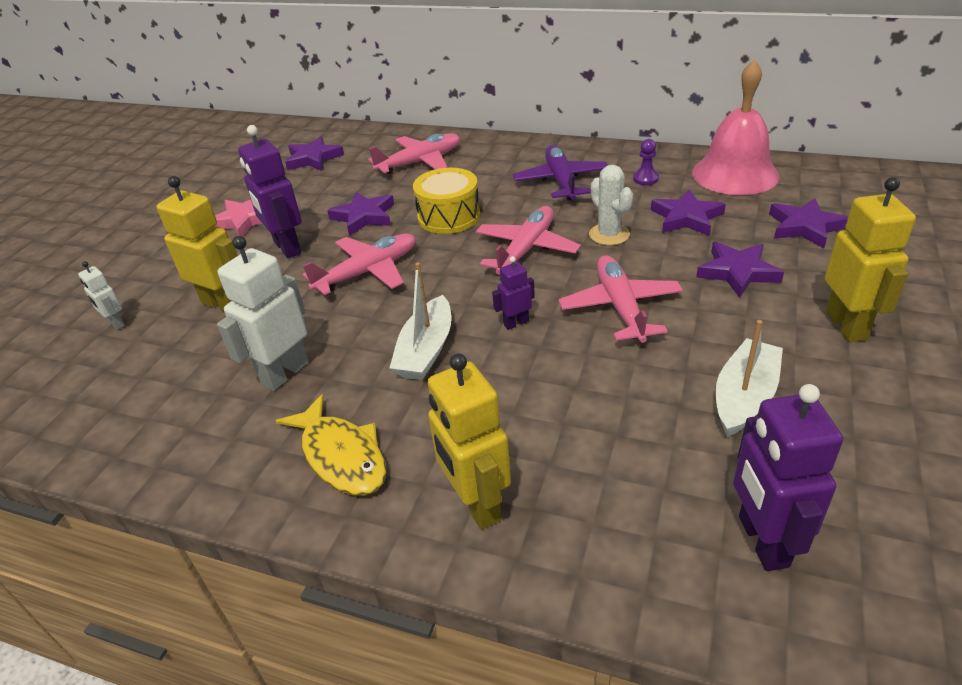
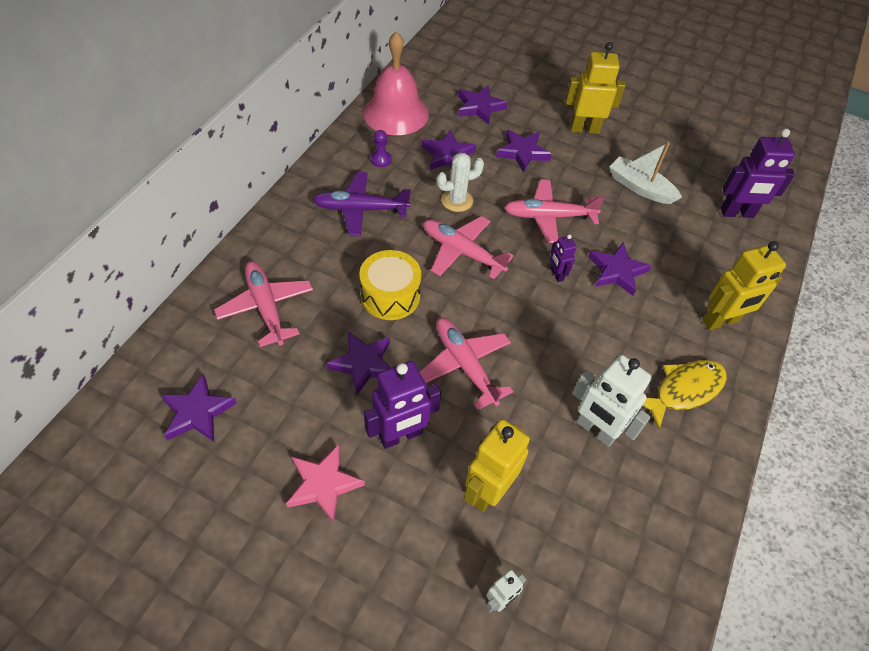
camera: 90 degrees left, 15 degrees up
white boat [390,262,451,380] -> none
none -> purple star [588,242,652,296]

